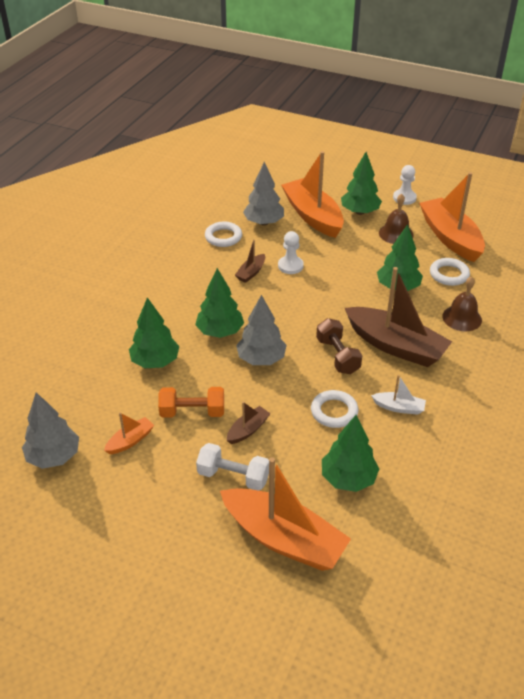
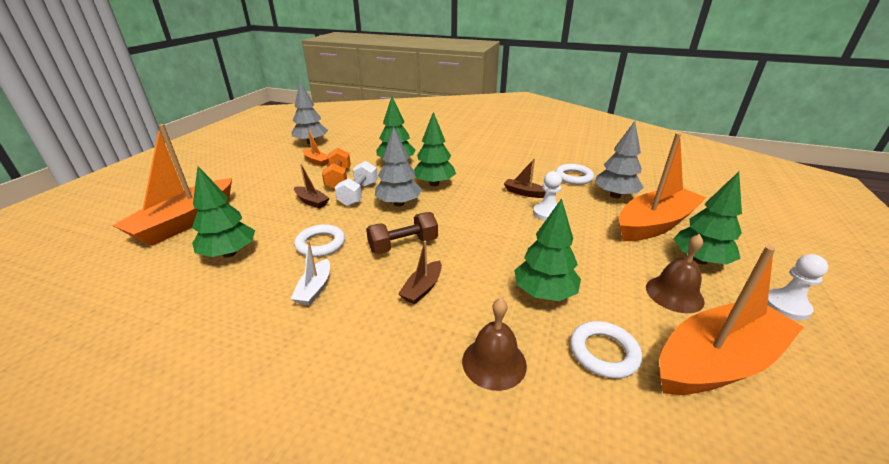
camera: 85 degrees right, 10 degrees down
white dumbbell [196,443,269,491] -> white dumbbell moved to [335,161,378,206]
brown boat [345,267,452,367] -> brown boat [398,241,442,304], size x0.45

